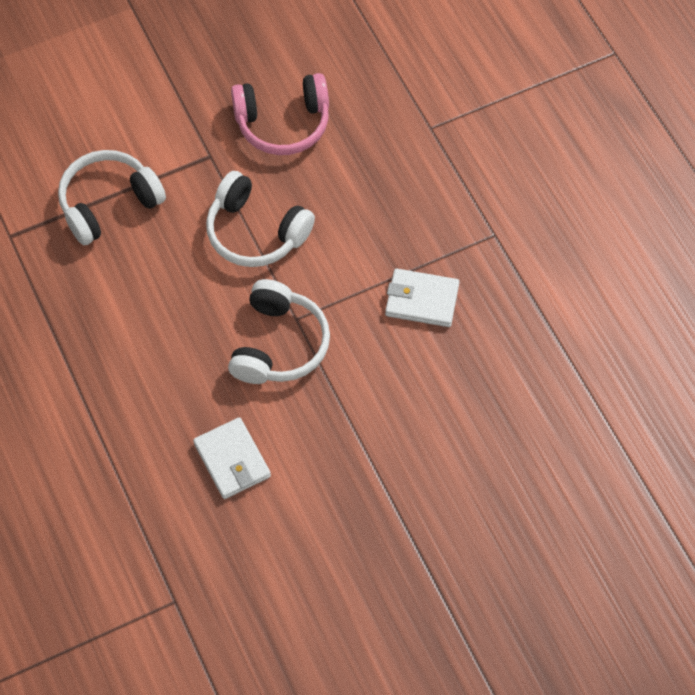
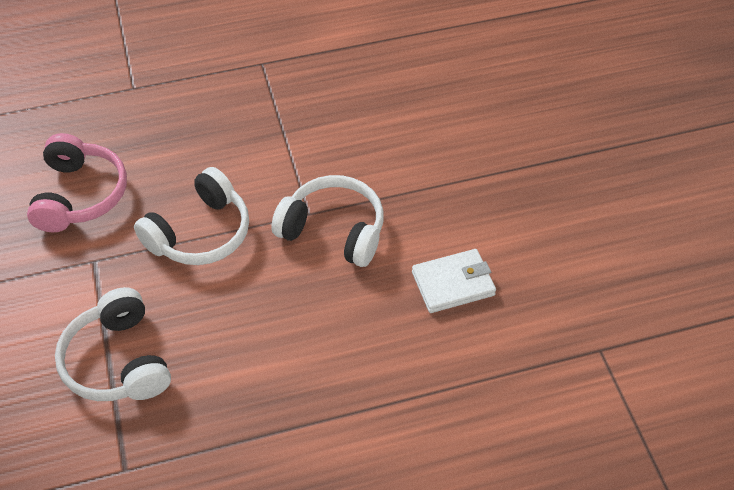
camera: 80 degrees left, 10 degrees down
white wallet [385,268,459,327] -> none

